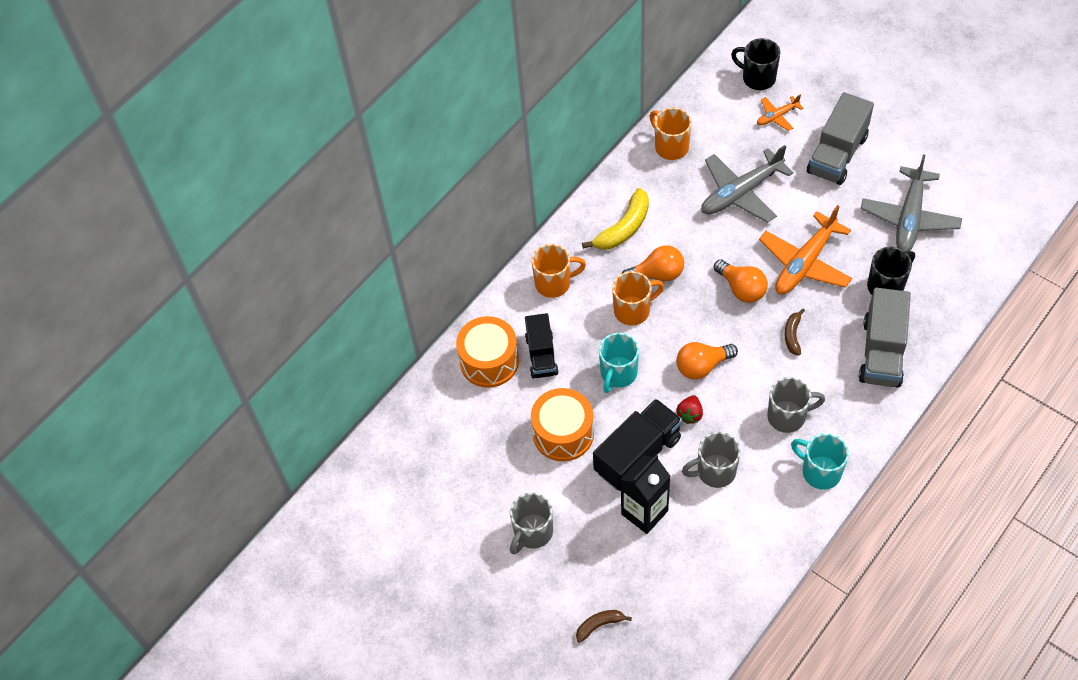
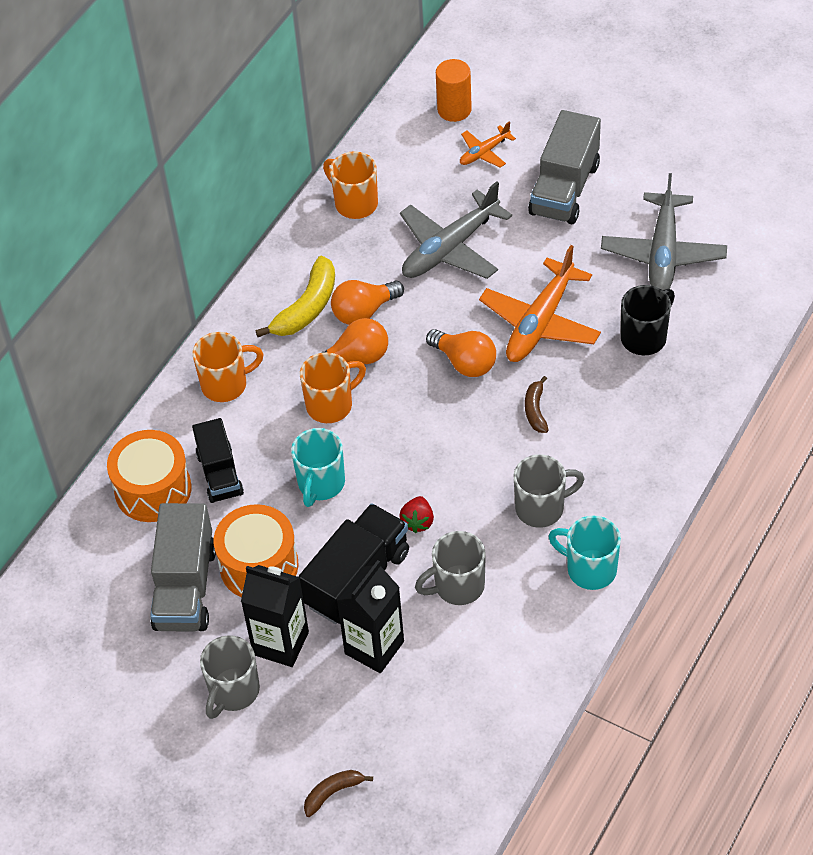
camera: 10 degrees left, 5 degrees down
orange light bulb [676,342,738,380] -> orange light bulb moved to [331,280,404,325]
black mug [731,38,781,90] -> orange cylinder [436,59,472,122]
grey truck [859,288,911,388] -> grey truck moved to [150,503,216,632]
none -> black carton [241,565,309,667]

